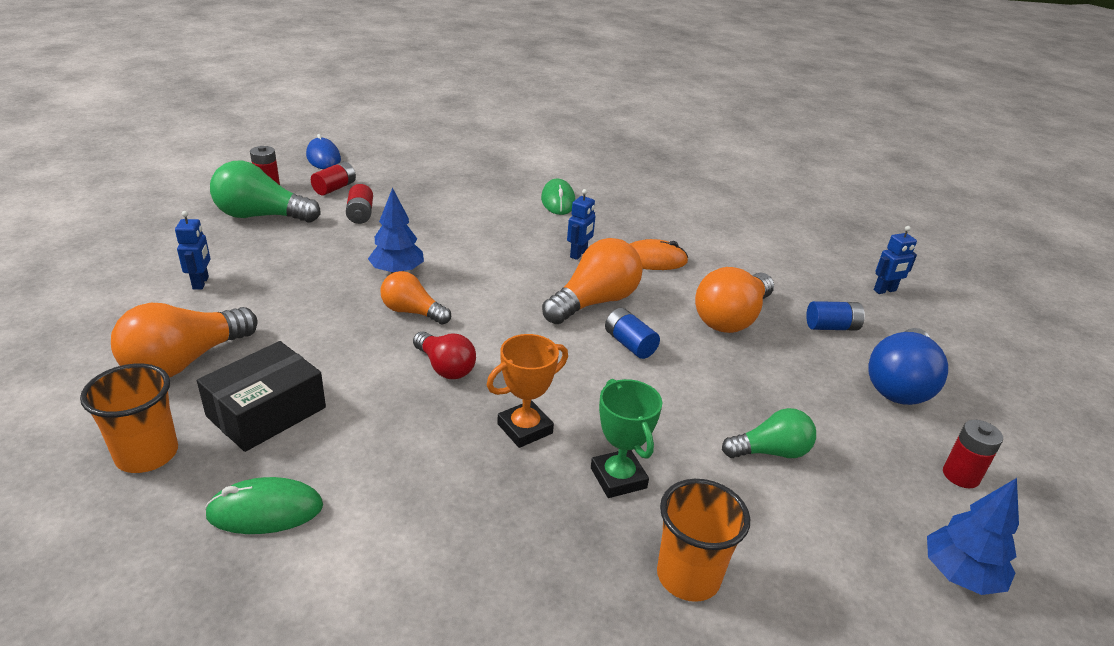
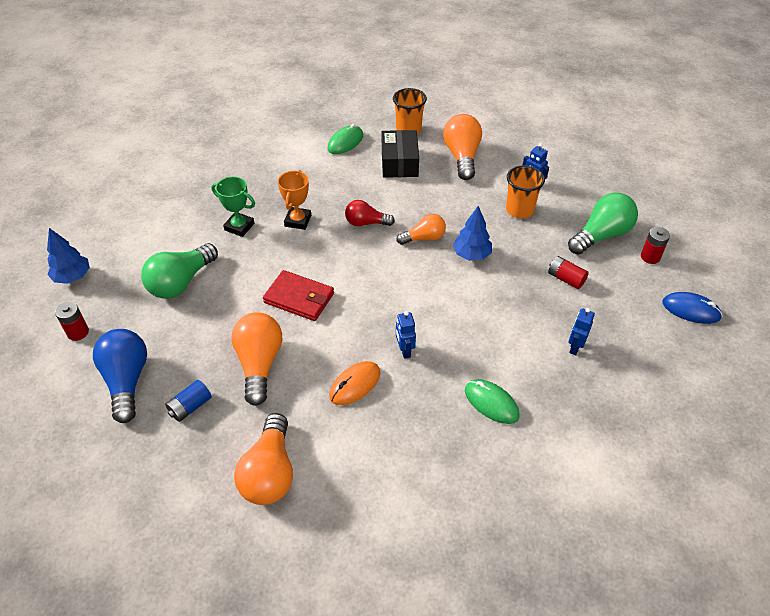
camera: 140 degrees right, 15 degrees up
red battery [311,161,356,196] -> none
orange light bulb [542,238,643,324] -> orange light bulb moved to [234,413,293,505]
blue battery [605,308,660,359] -> red wallet [263,270,334,321]
orange cup [657,479,750,602] -> orange cup moved to [506,165,545,218]
green light bulb [722,408,816,458] -> green light bulb [141,243,218,299], size x1.61
blue robot [874,226,917,294] -> blue robot moved to [569,308,595,355]

